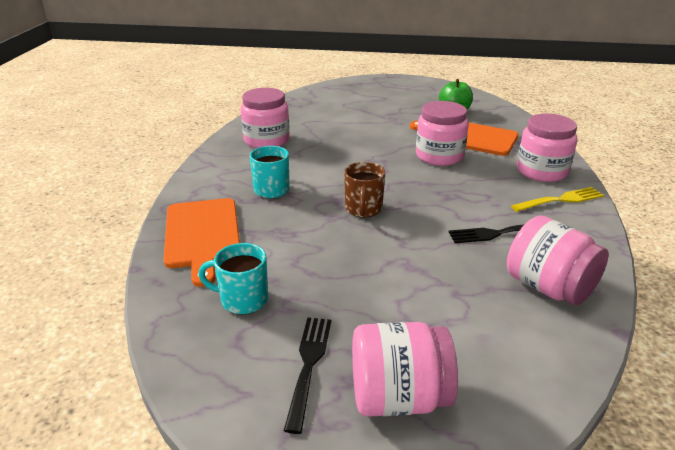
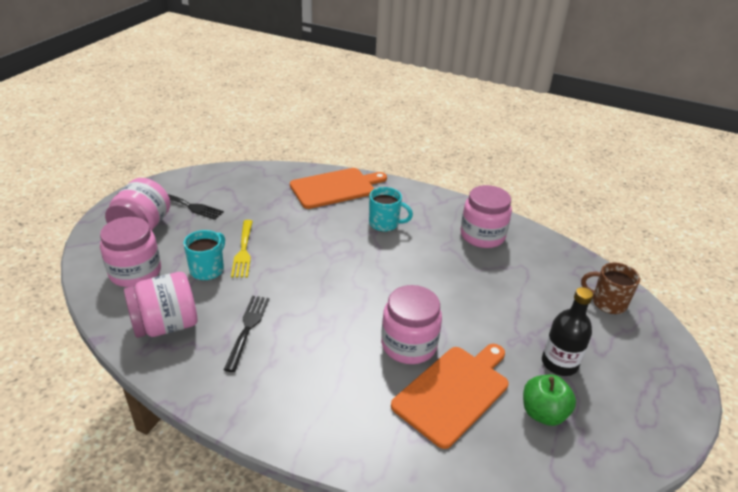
camera: 105 degrees right, 5 degrees up
orange cutting board [164,198,240,287] -> orange cutting board turned 150 degrees clockwise [290,168,387,209]
turquoise mug [198,243,268,314] -> turquoise mug moved to [183,230,225,280]
brown mug [344,162,385,218] -> brown mug moved to [581,262,640,314]
yellow fork [511,187,604,212] -> yellow fork moved to [231,220,253,278]
pink jar [517,113,577,182] -> pink jar moved to [100,217,161,287]
none -> black bottle [542,287,593,376]

